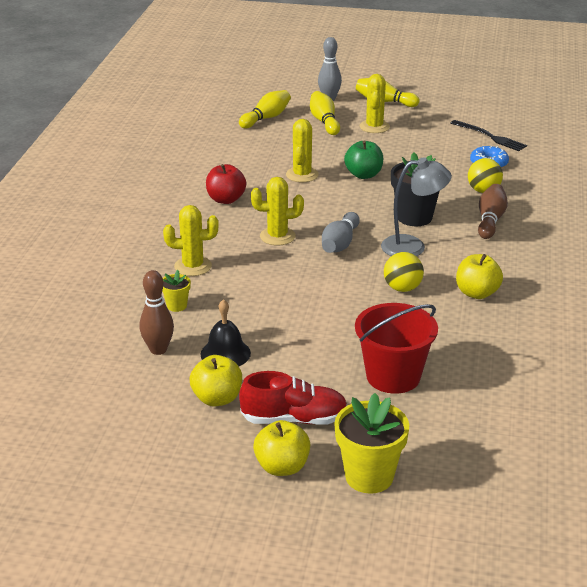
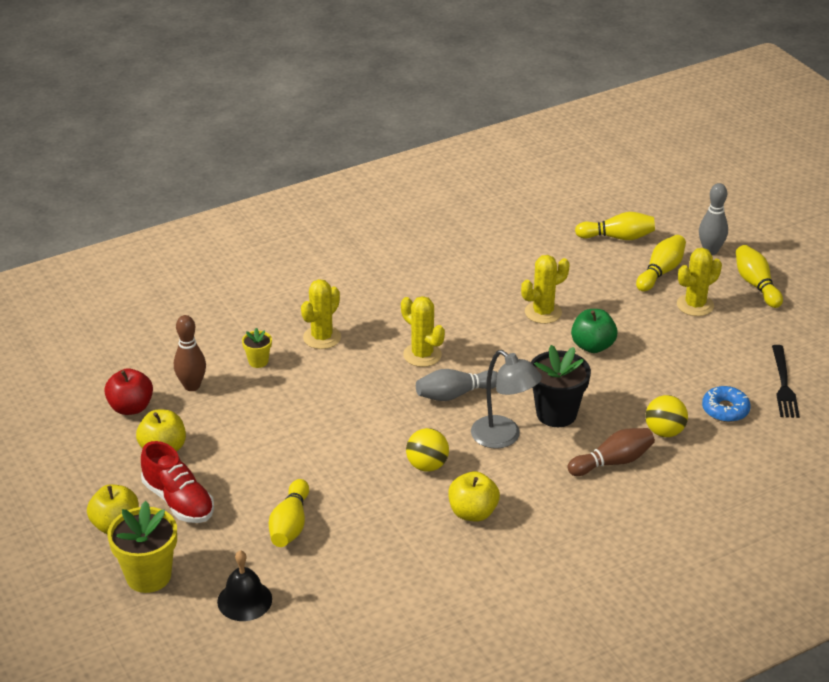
camera: 50 degrees right, 5 degrees up
yellow cactus [163,205,219,276] -> yellow cactus turned 75 degrees clockwise [301,279,341,349]
black bell [200,299,251,366] -> black bell moved to [217,550,272,621]
red apple [206,164,246,204] -> red apple moved to [104,368,153,415]
red bucket [355,303,438,394] -> yellow bowling pin [269,479,309,547]

